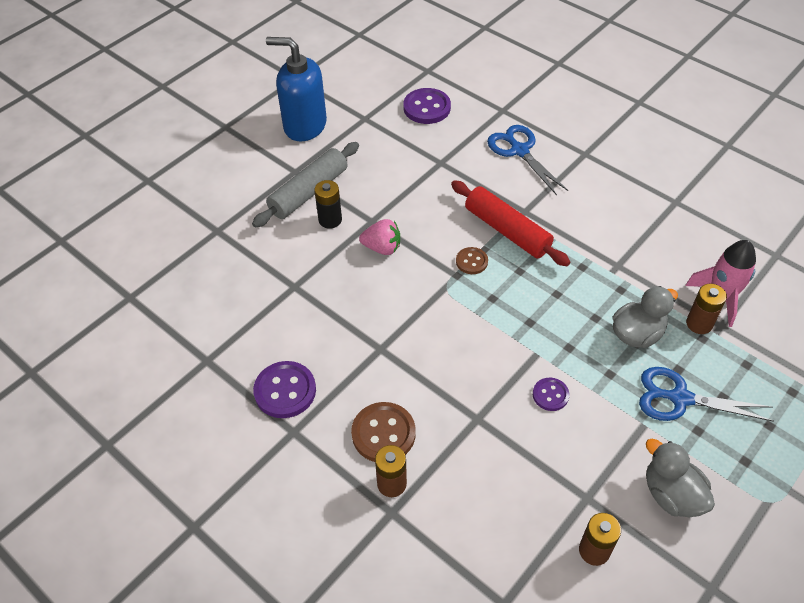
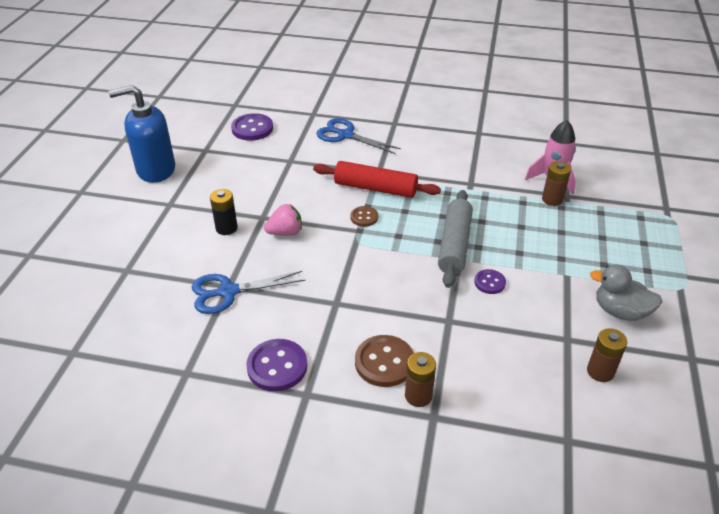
camera: 30 degrees left, 10 degrees down
grey rolling pin [252,142,359,228] -> grey rolling pin moved to [438,190,473,288]
grey duck [612,286,678,348] -> none
blue scissors [639,367,774,422] -> blue scissors moved to [192,271,305,314]

